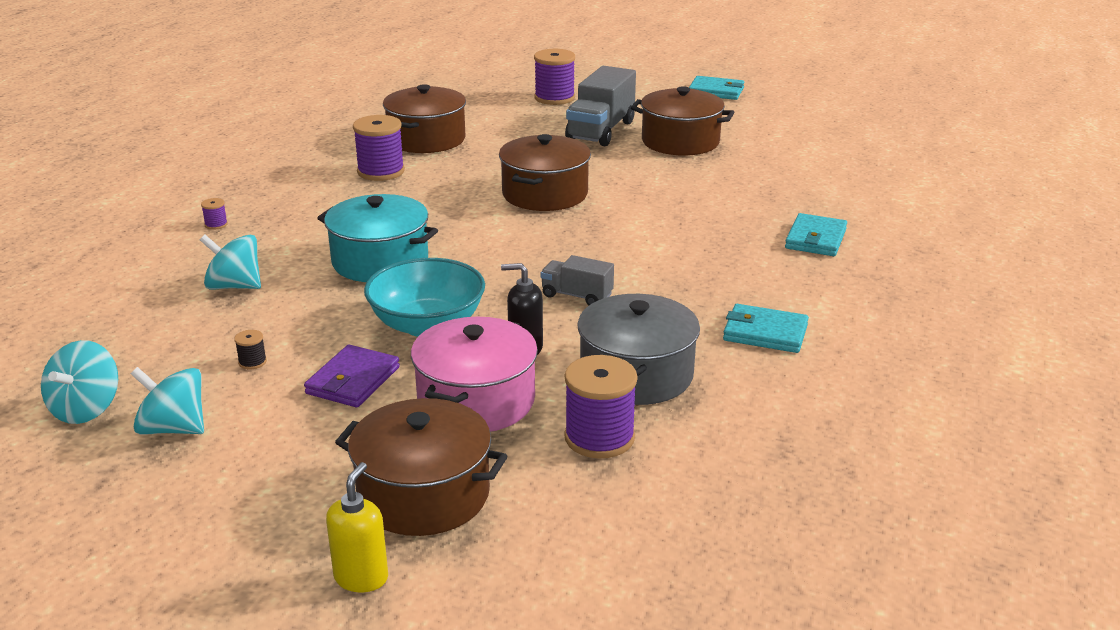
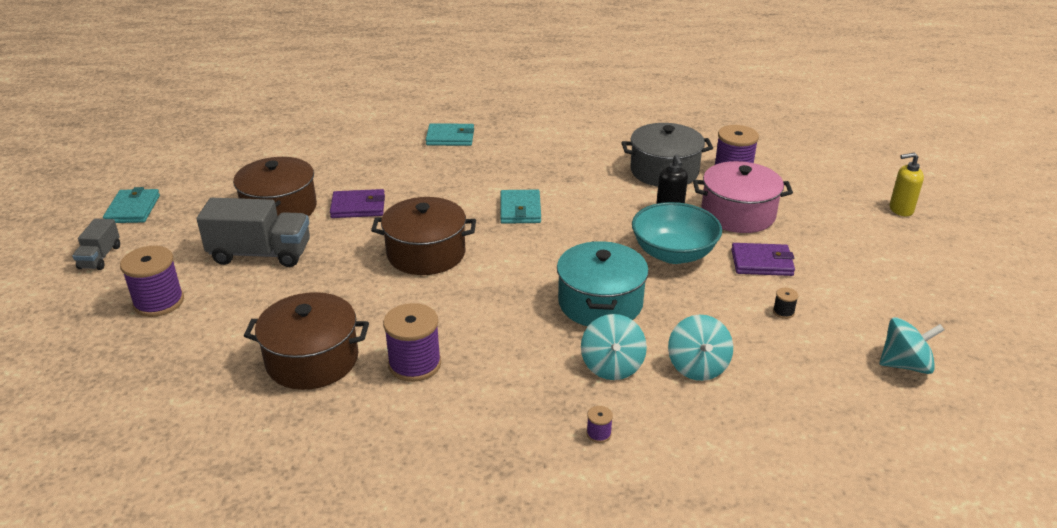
camera: 110 degrees left, 5 degrees up
turquoise spinning top [131,367,204,435] -> turquoise spinning top moved to [581,314,647,380]
brown pot [335,398,507,536] -> none
grey truck [541,255,614,305] -> grey truck moved to [72,219,120,270]
turquoise wallet [723,304,809,353] -> turquoise wallet moved to [500,190,541,224]
none -> purple wallet [330,189,385,218]

